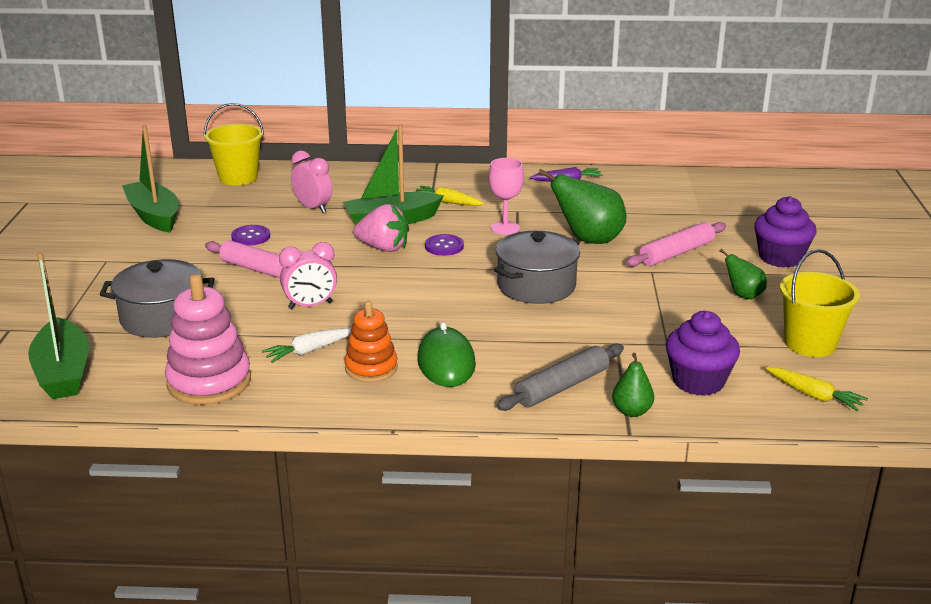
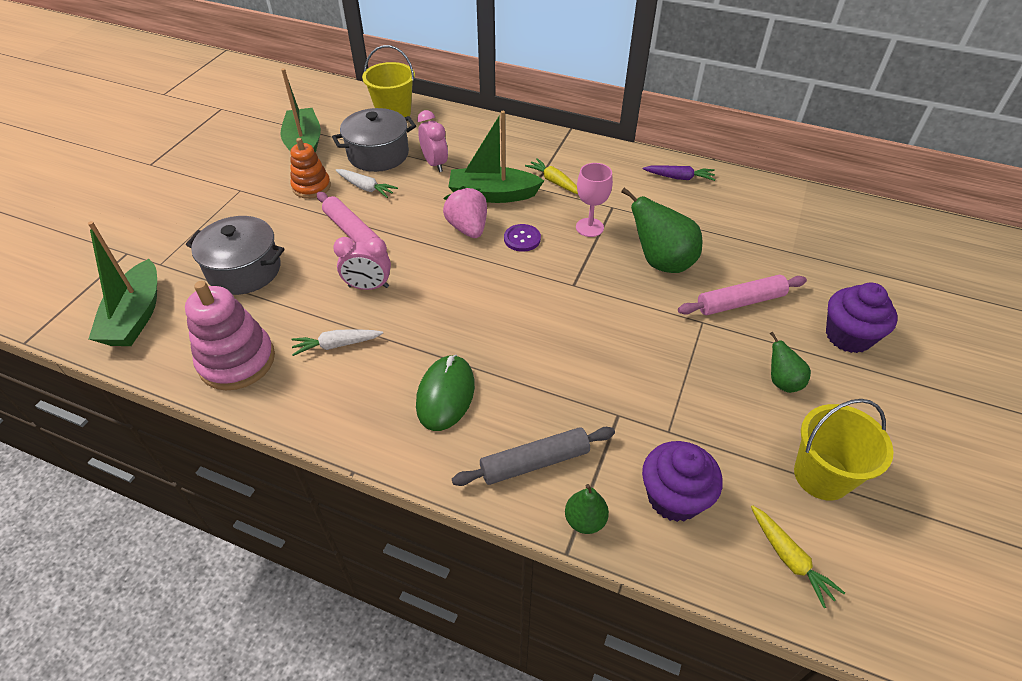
camera: 20 degrees right, 20 degrees up
purple button [231,225,270,246] -> white carrot [335,169,398,198]
orange stacking toy [344,301,398,382] -> orange stacking toy moved to [290,138,331,199]
pink strawberry [354,204,409,252] -> pink strawberry turned 150 degrees counterclockwise [443,186,487,238]
grey pot [494,231,580,304] -> grey pot moved to [332,108,416,172]

